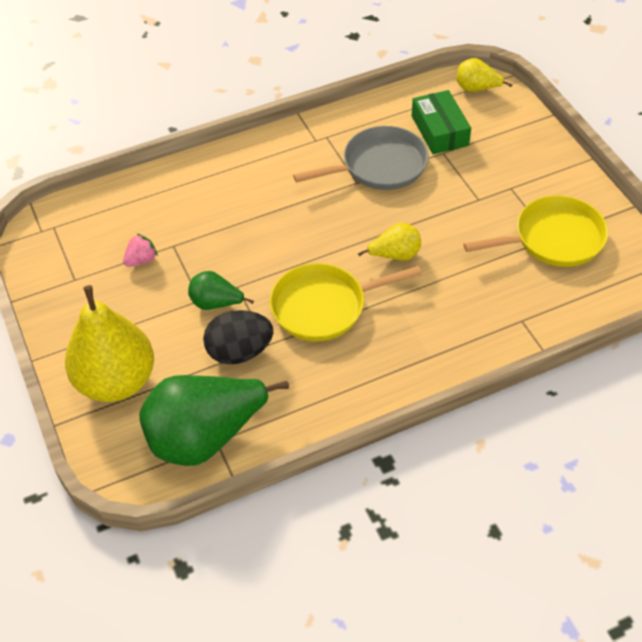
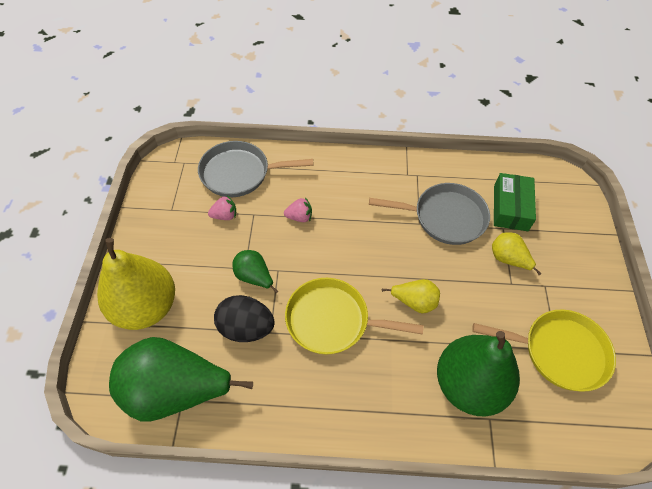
camera: 25 degrees right, 5 degrees up
yellow pear [456,58,512,92] -> yellow pear moved to [492,232,541,275]
none -> grey pan [198,141,314,197]
none -> pink strawberry [284,197,312,222]
none -> green pear [437,331,520,416]

